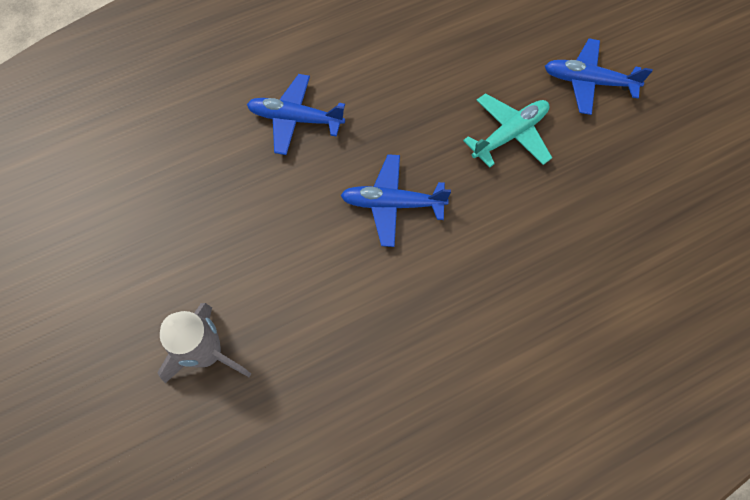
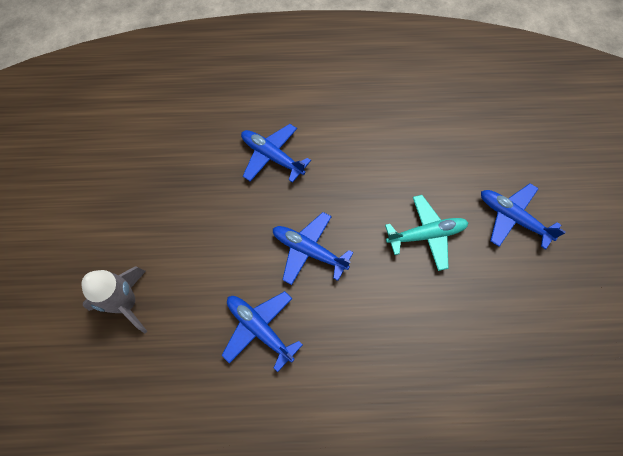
camera: 25 degrees right, 0 degrees up
none -> blue plane [221,291,303,372]

